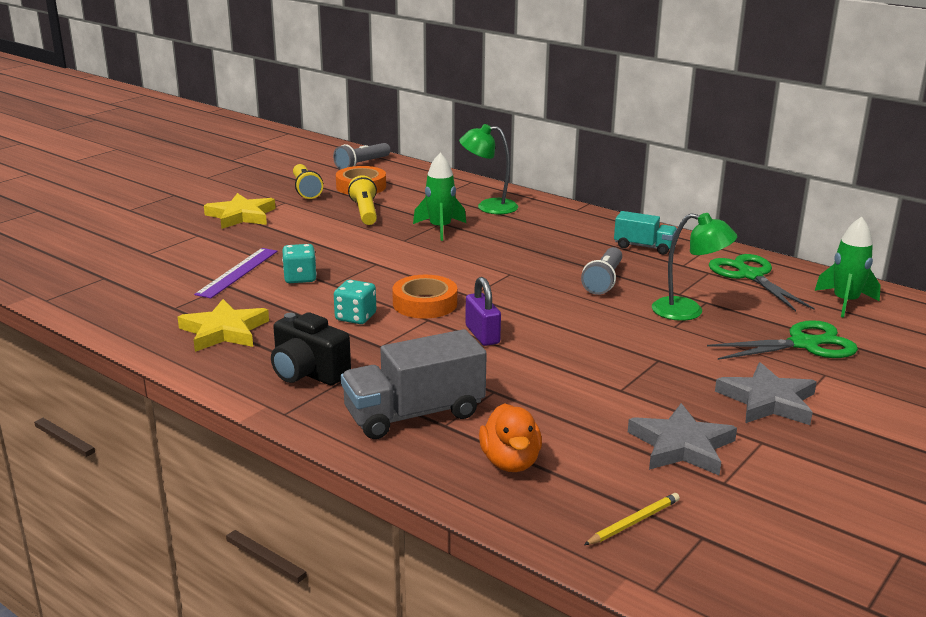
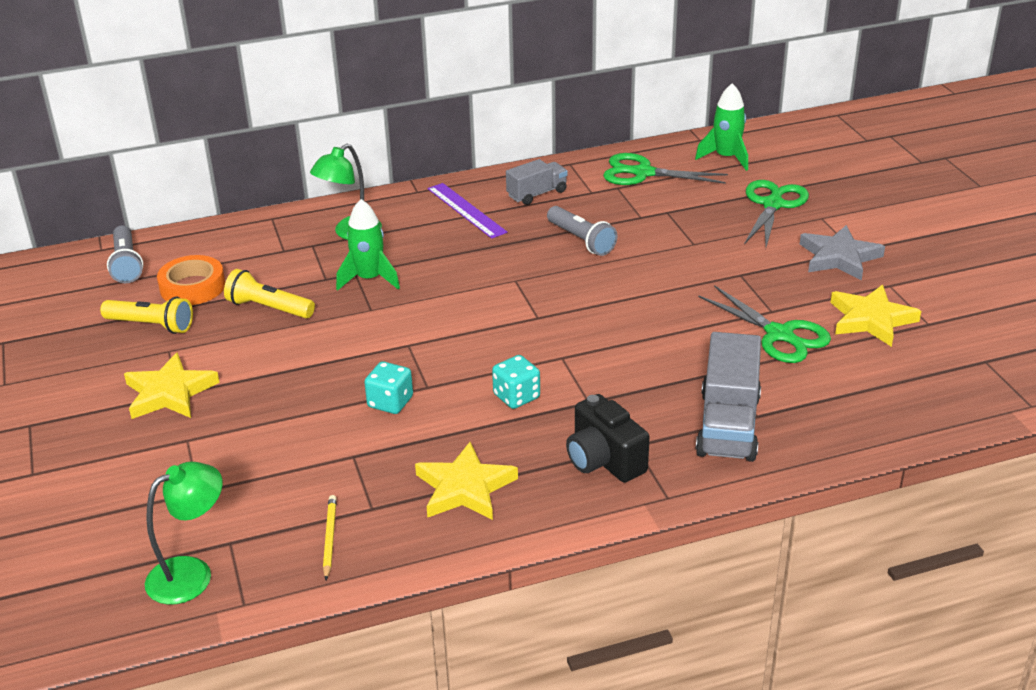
camera: 55 degrees left, 10 degrees up
purple ruler [194,248,278,298] -> purple ruler moved to [428,183,507,239]
black camera [271,312,351,385] -> black camera turned 75 degrees clockwise [566,394,650,483]
orange tape [392,275,457,319] -> none
purple padlock [465,277,501,346] -> none
orange duck [479,403,542,472] -> none
yellow pencil [584,493,680,545] -> yellow pencil moved to [323,495,337,580]
turquoise truck [614,211,677,255] -> grey truck [506,159,568,205]
grey star [628,403,737,475] -> yellow star [830,285,921,347]
green lamp [652,213,737,321] -> green lamp moved to [145,462,222,605]
none -> green scissors [698,285,831,363]

